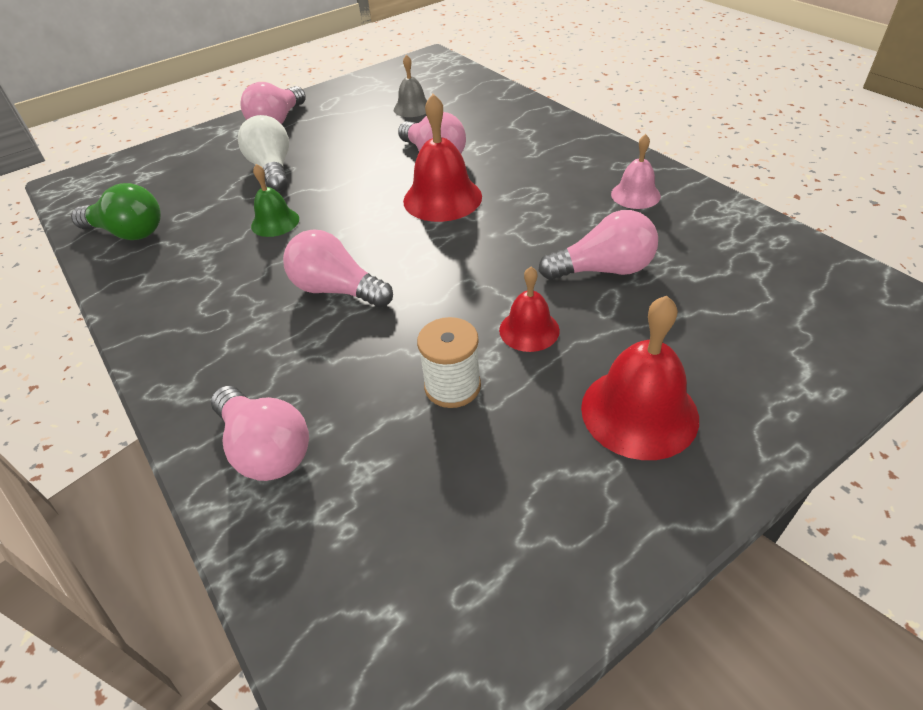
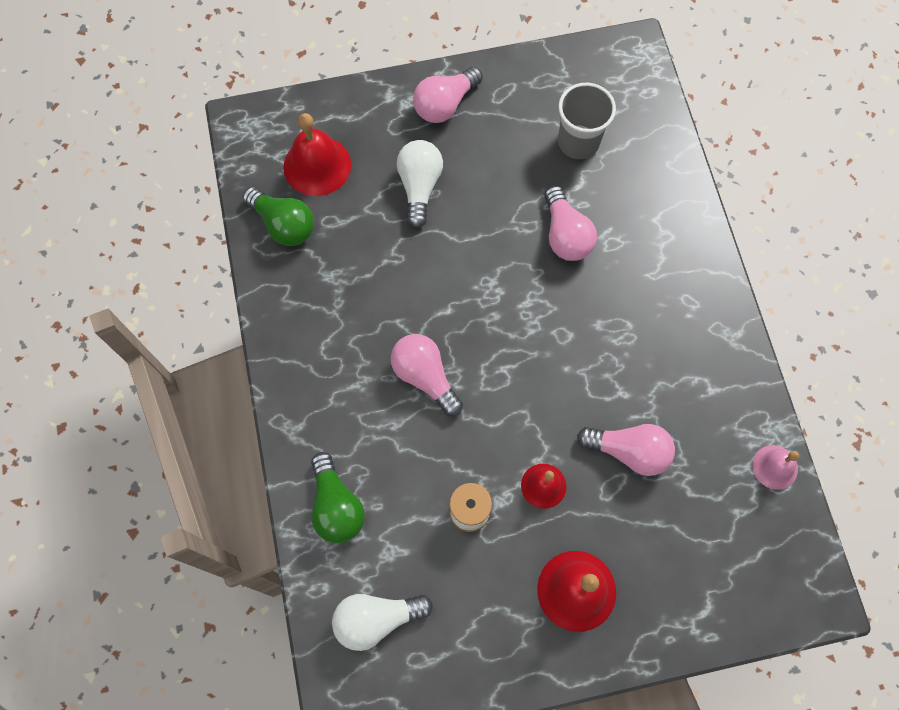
camera: 20 degrees right, 25 degrees up
pink light bulb [211,386,309,481] -> green light bulb [311,452,365,543]
green bell [251,164,299,237] -> none
grey bell [394,55,427,117] -> grey cup [558,83,616,159]
red bell [403,94,482,222] -> red bell moved to [283,113,351,196]
pink bell [611,134,661,209] -> pink bell moved to [753,445,799,490]
none -> white light bulb [332,594,433,651]

